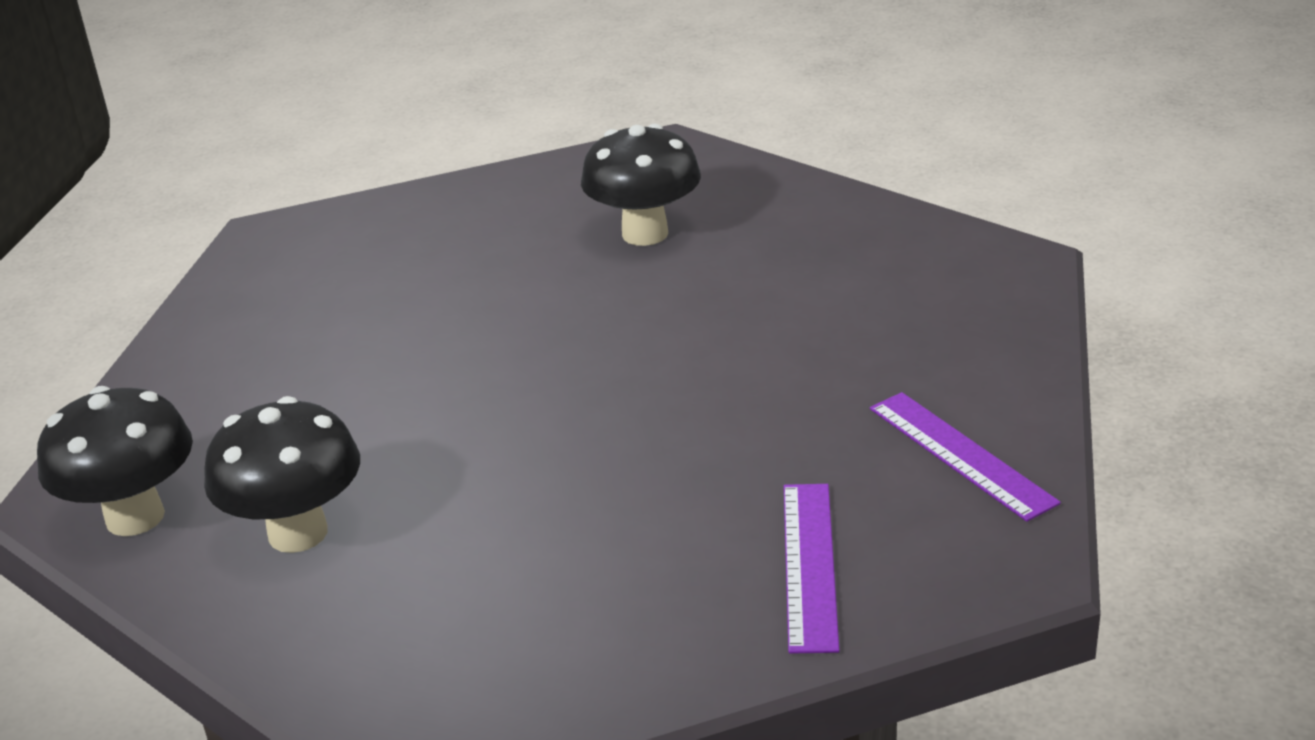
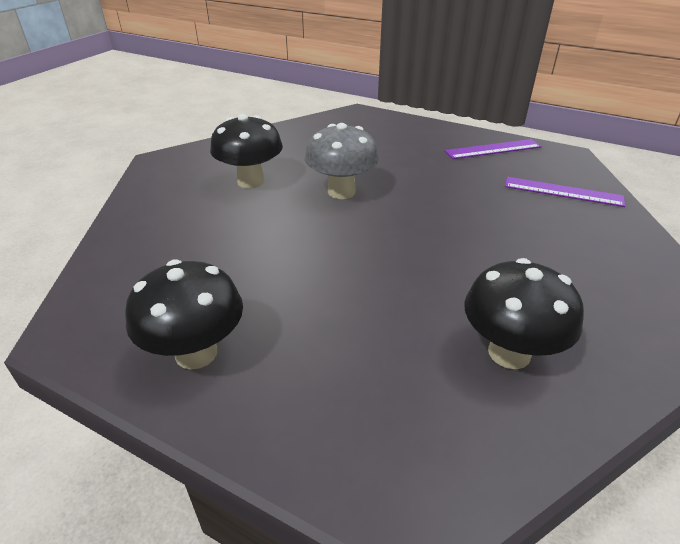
camera: 75 degrees left, 5 degrees up
black mushroom [37,386,193,536] -> black mushroom moved to [125,259,243,369]
none -> grey mushroom [305,123,379,199]

